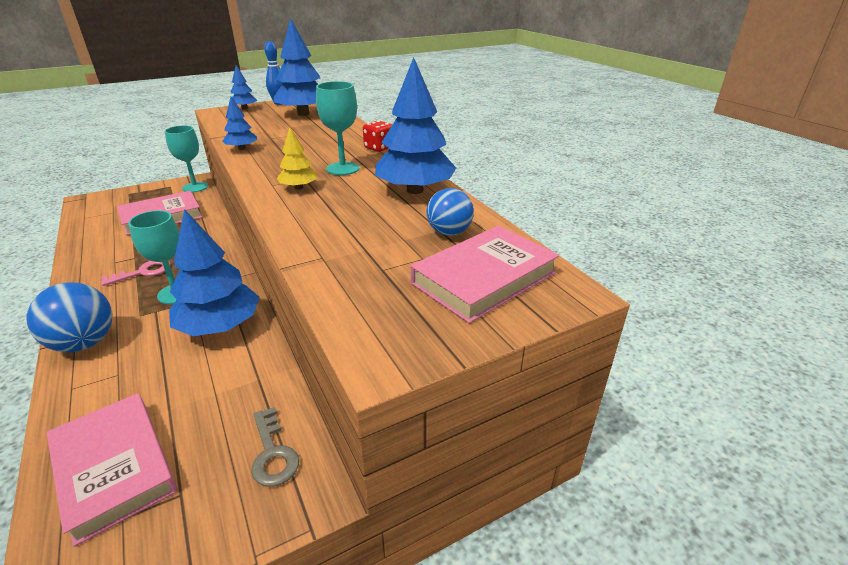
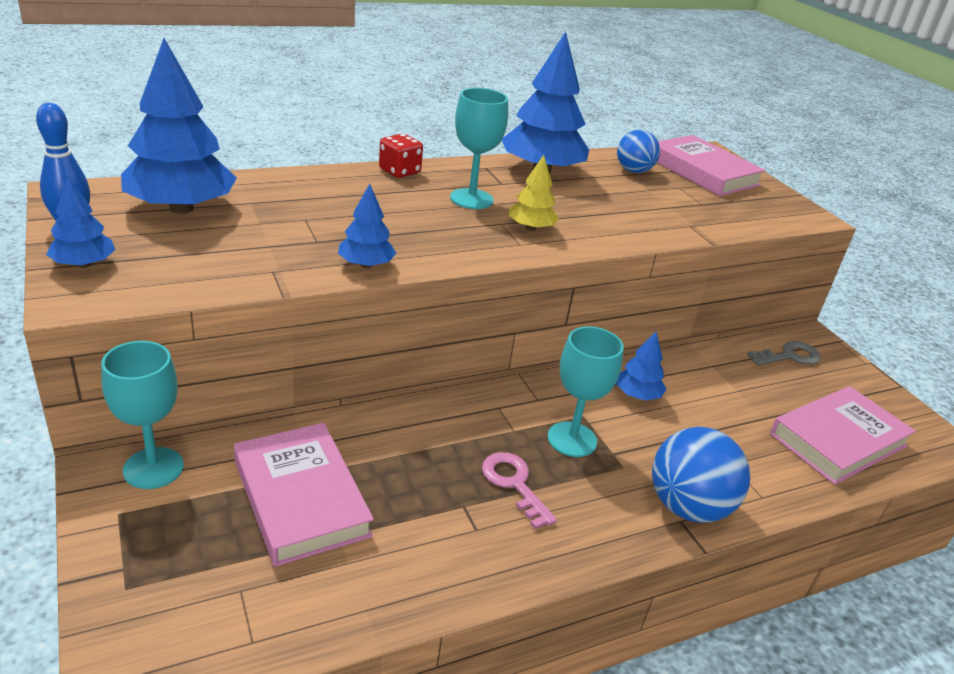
camera: 90 degrees left, 0 degrees up
blue tree [169,209,259,336] -> blue tree [616,332,667,401], size x0.50

